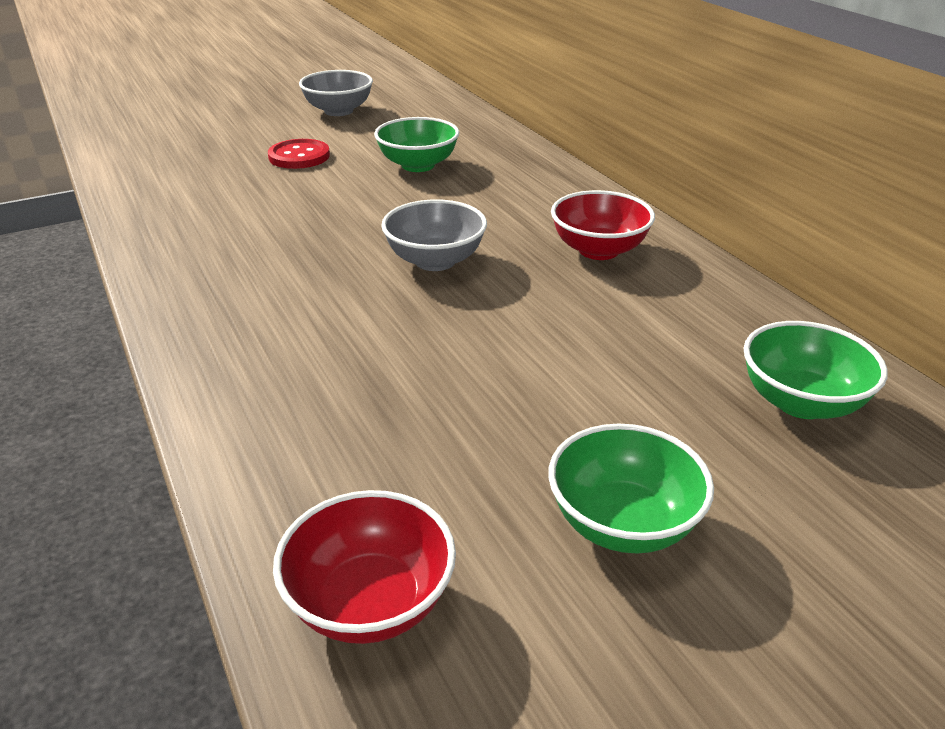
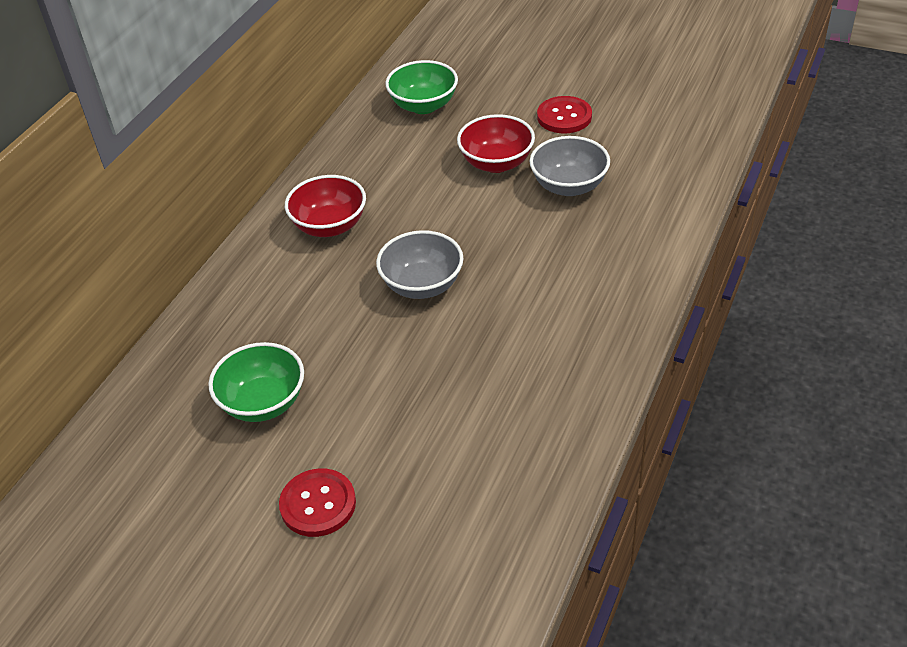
camera: 125 degrees left, 10 degrees up
red bowl [273,490,456,644] -> red bowl moved to [457,114,535,173]
grey bowl [299,70,373,116] -> grey bowl moved to [530,136,610,196]
green bowl [548,424,714,553] -> red button [537,96,592,133]

